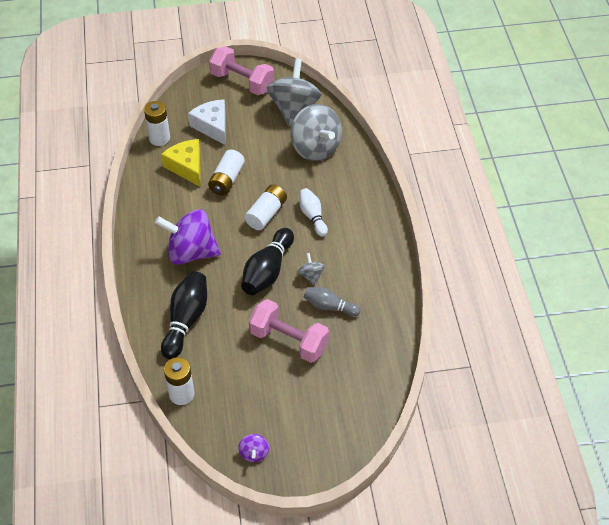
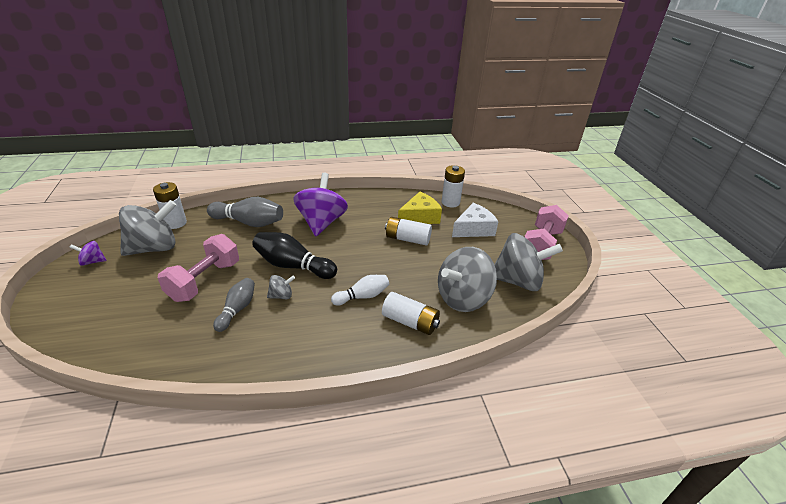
camera: 85 degrees right, 15 degrees down
black bowling pin [161,271,207,359] -> grey bowling pin [207,197,283,227]
white battery [244,184,287,230] -> white battery moved to [382,292,440,335]
none -> grey spinning top [119,200,176,256]

